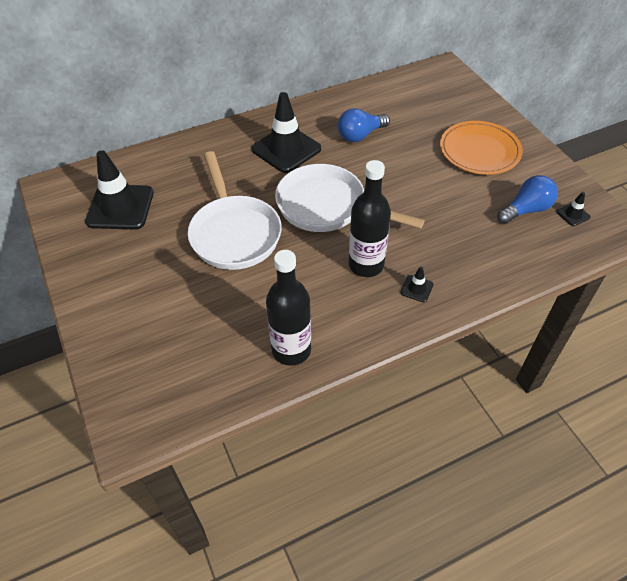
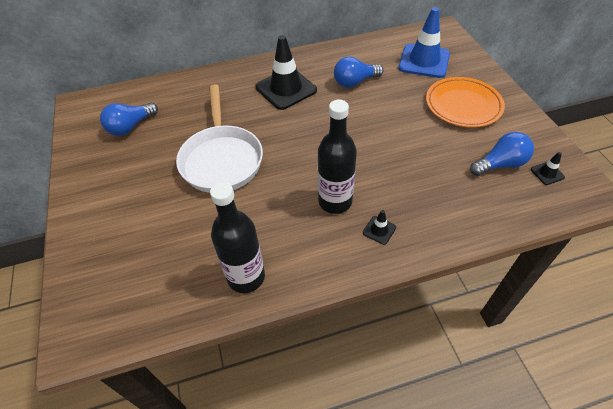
camera: 10 degrees right, 0 degrees up
black traffic cone [85,150,154,229] -> blue light bulb [100,103,158,136]
white pan [275,164,425,232] -> none
none -> blue traffic cone [398,7,450,78]

